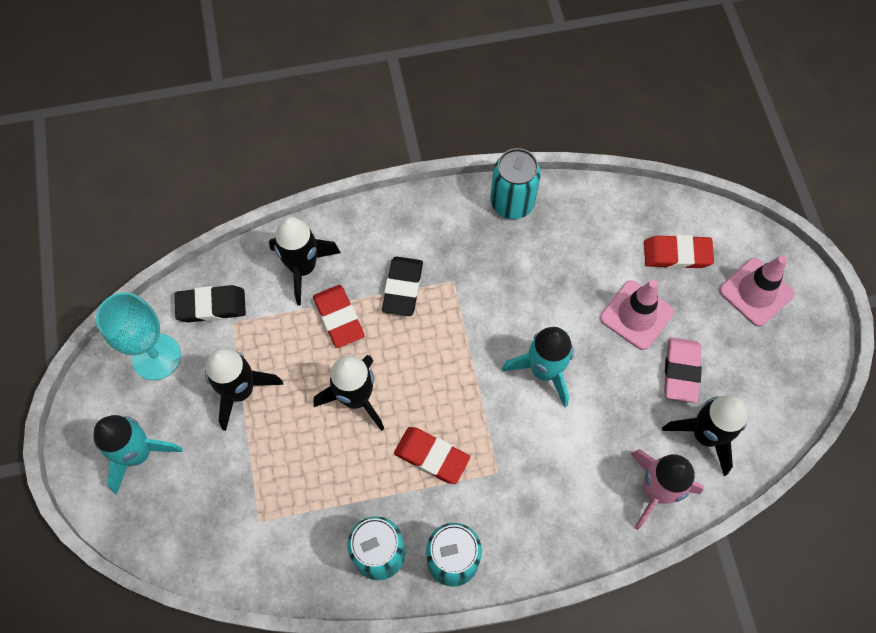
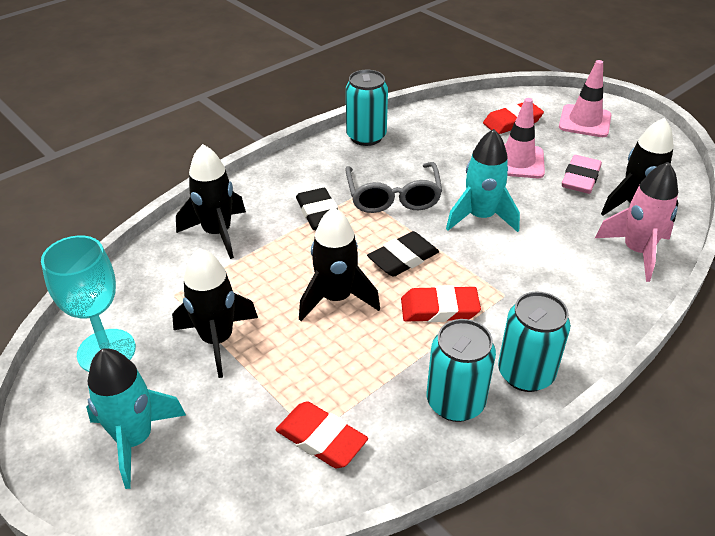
camera: 30 degrees left, 25 degrees down
black eraser [175,285,246,322] -> black eraser moved to [367,231,439,277]
red eraser [313,285,365,348] -> red eraser moved to [276,401,368,469]
pink eraser [664,337,702,403] -> pink eraser turned 45 degrees clockwise [562,155,602,194]
none -> grey glasses [345,162,442,213]

